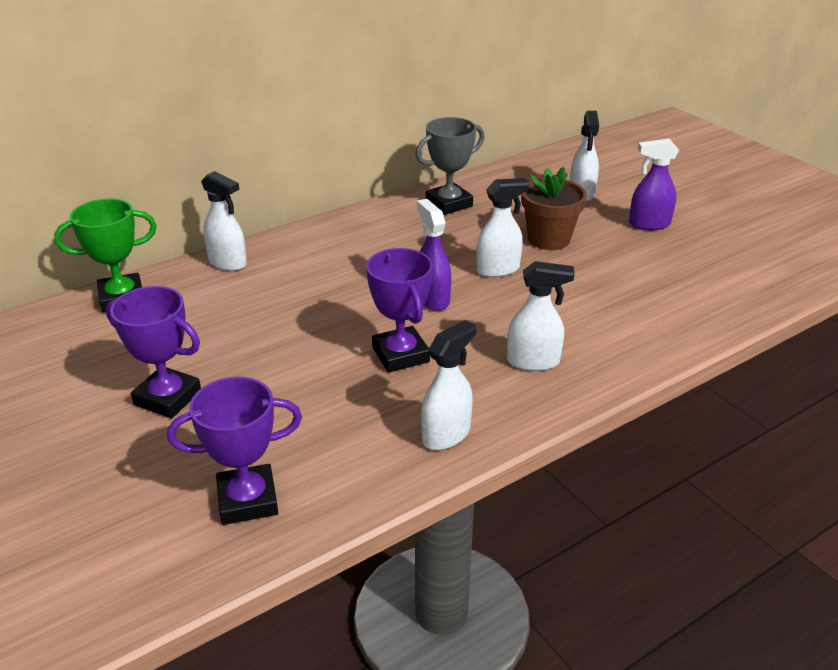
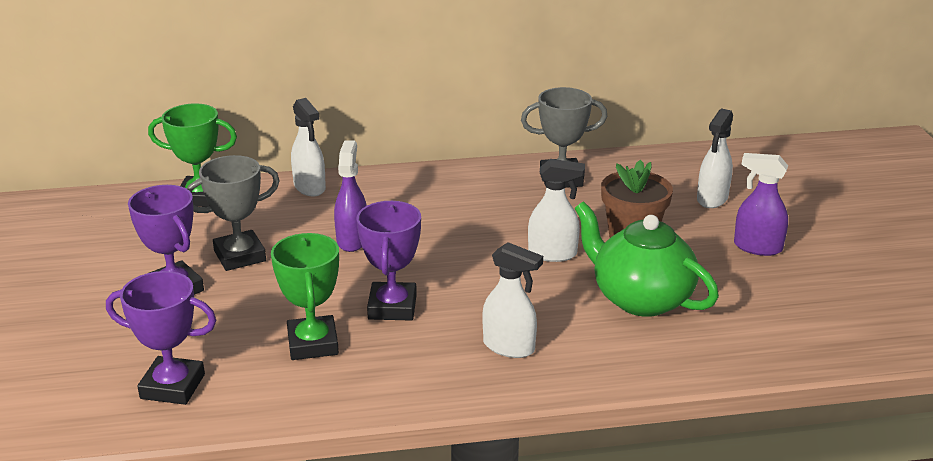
camera: 25 degrees right, 5 degrees down
purple spray bottle [417,199,451,311] -> purple spray bottle moved to [334,140,367,252]
white spray bottle [421,320,476,450] -> none
none -> grey trophy [187,155,280,271]
none -> green trophy [271,233,339,360]
none -> green teapot [574,202,719,317]

